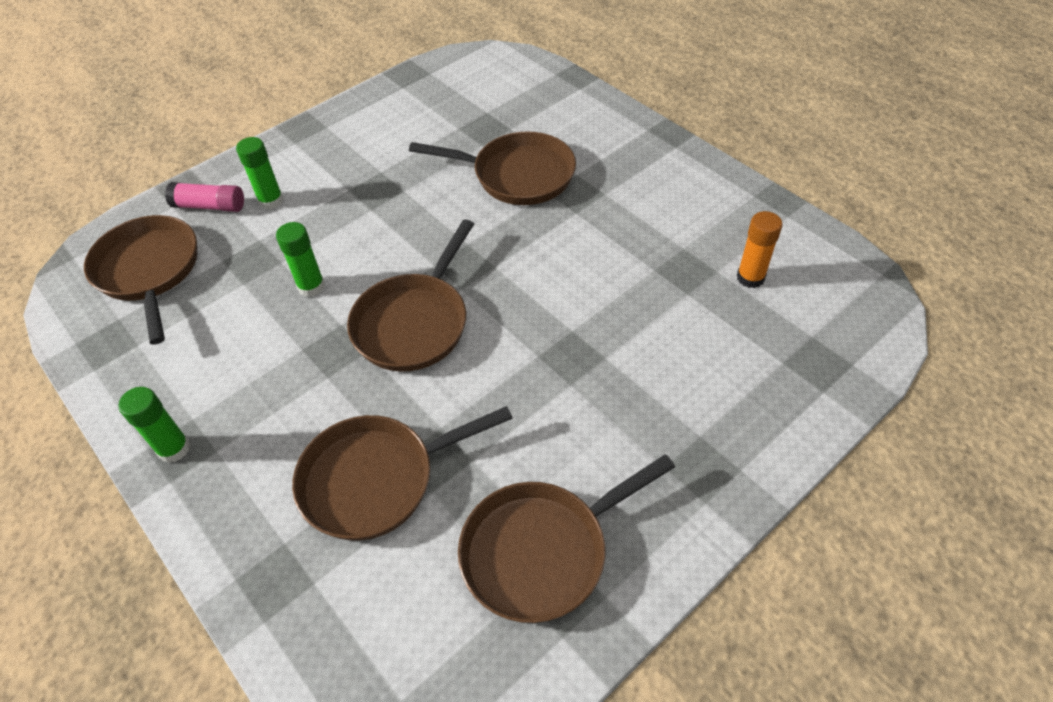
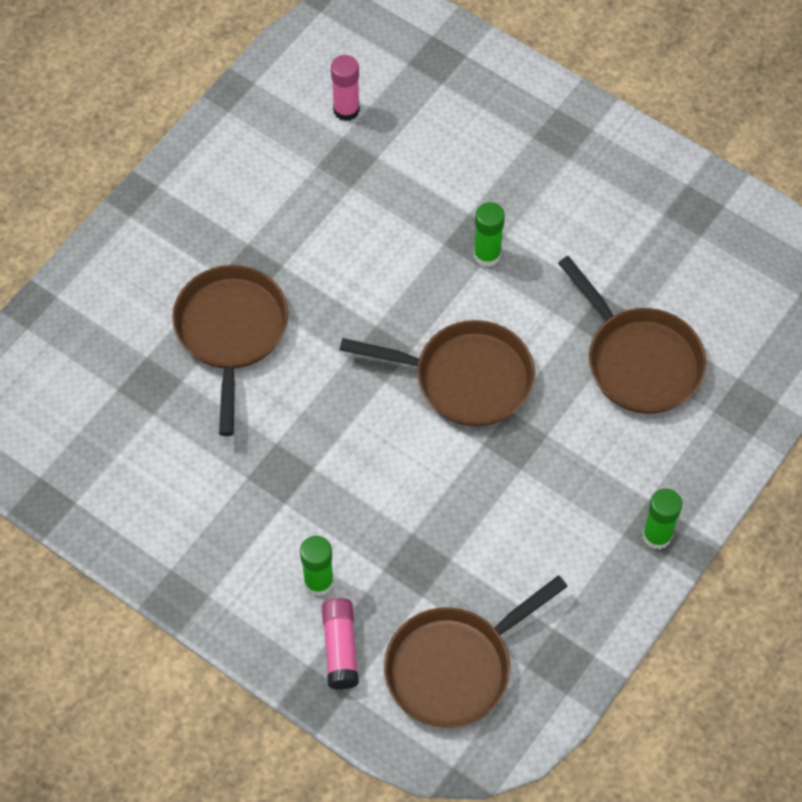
camera: 105 degrees left, 10 degrees up
green glue stick [276,222,325,297] -> green glue stick moved to [474,202,505,267]
brown pan [458,454,675,623] -> none
orange glue stick [737,211,783,288] -> pink glue stick [331,55,360,121]

